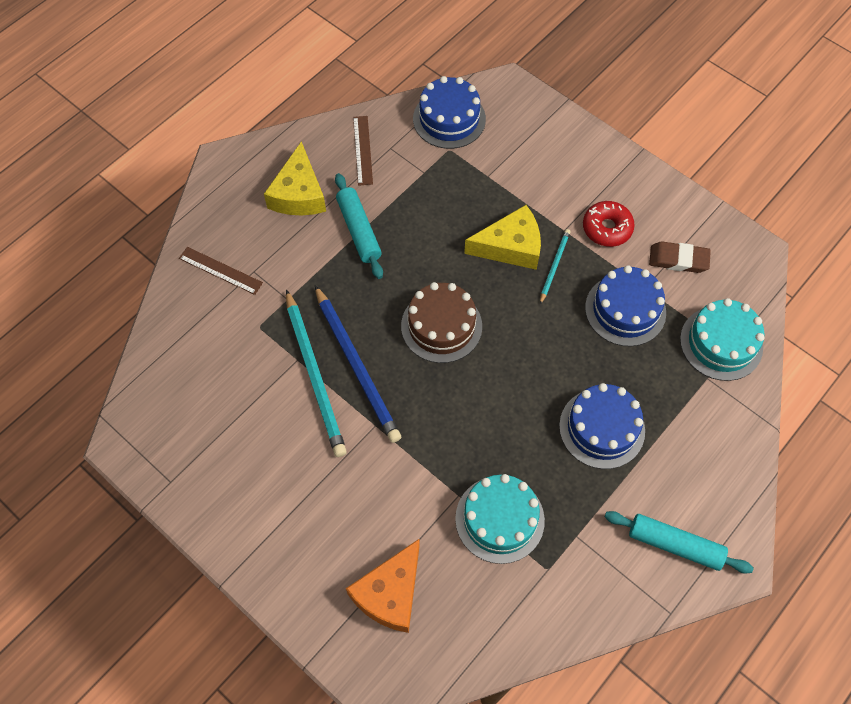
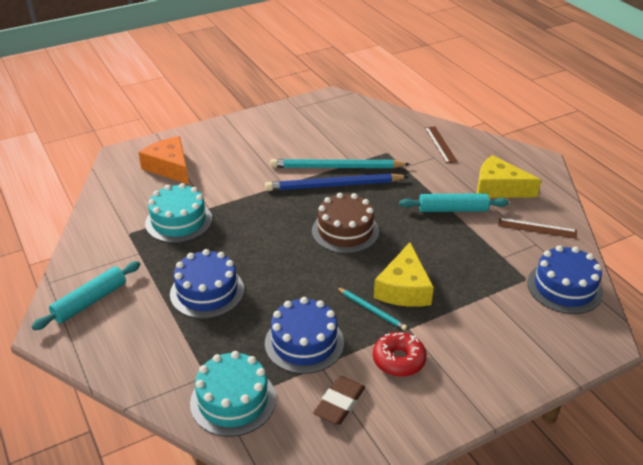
camera: 110 degrees right, 25 degrees down
brown ruler [179,247,263,295] -> brown ruler turned 60 degrees counterclockwise [425,126,458,164]

